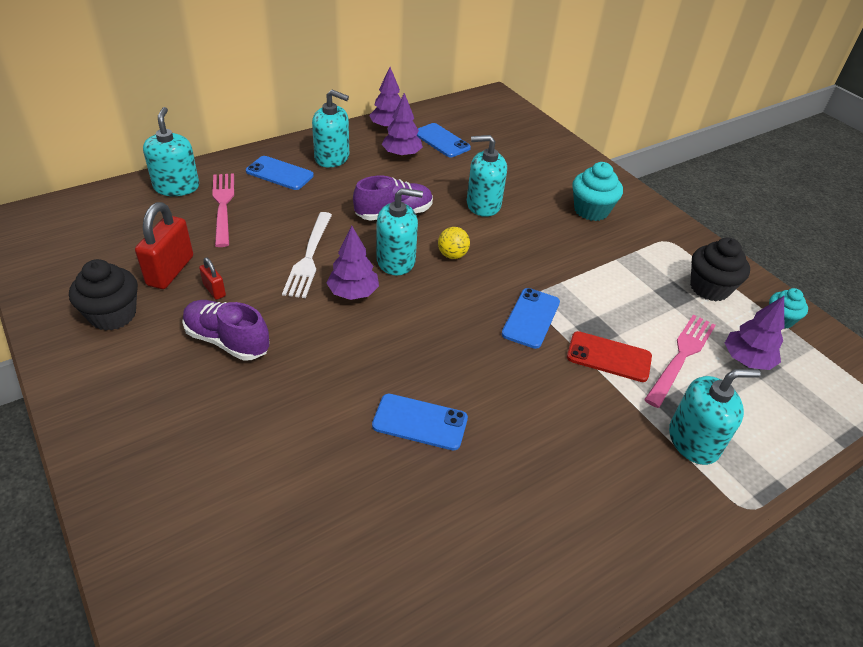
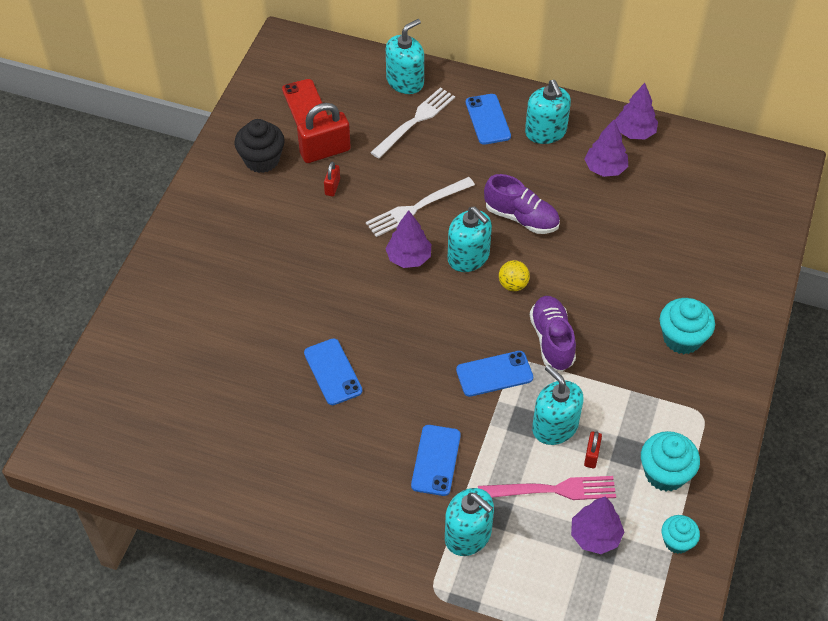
camera: 55 degrees right, 10 degrees up
purple shoe [182,300,270,361] -> purple shoe moved to [530,296,576,371]
pink fork [212,173,234,247] -> white fork [370,87,455,159]
blue phone [417,123,471,157] -> blue phone moved to [411,425,461,496]
turquoise soap dispenser [467,135,507,217] -> turquoise soap dispenser moved to [532,365,584,445]
red phone [567,331,652,382] -> red phone moved to [282,79,328,126]
black cupcake [690,237,750,301] -> turquoise cupcake [641,431,700,492]
none -> red padlock [584,431,602,468]

